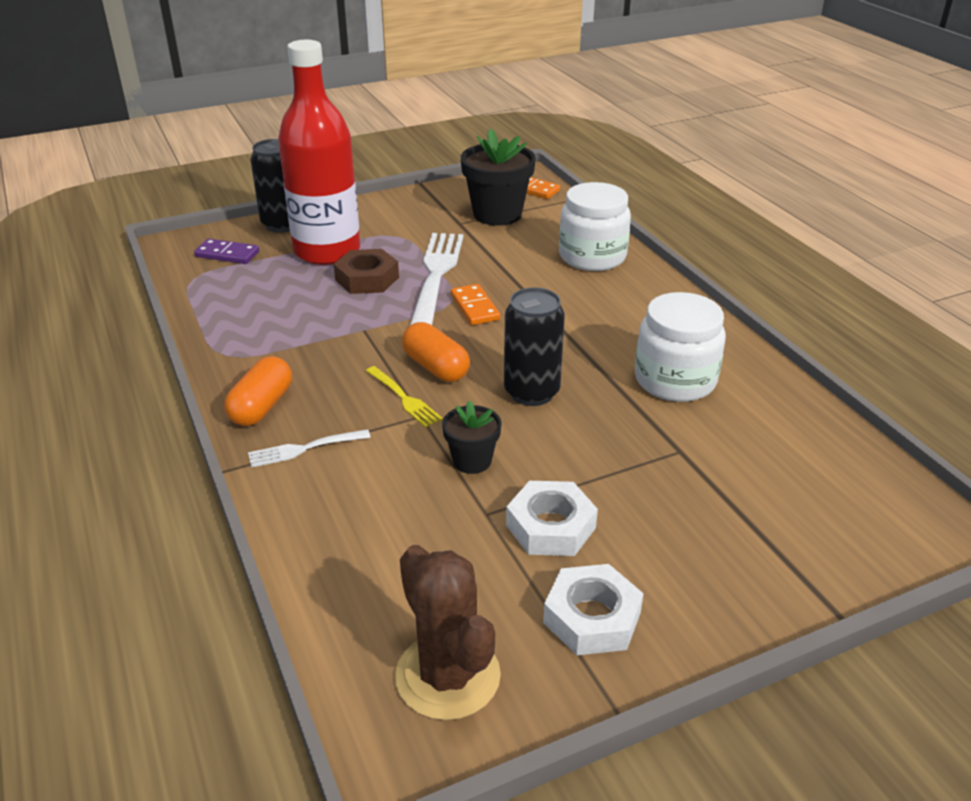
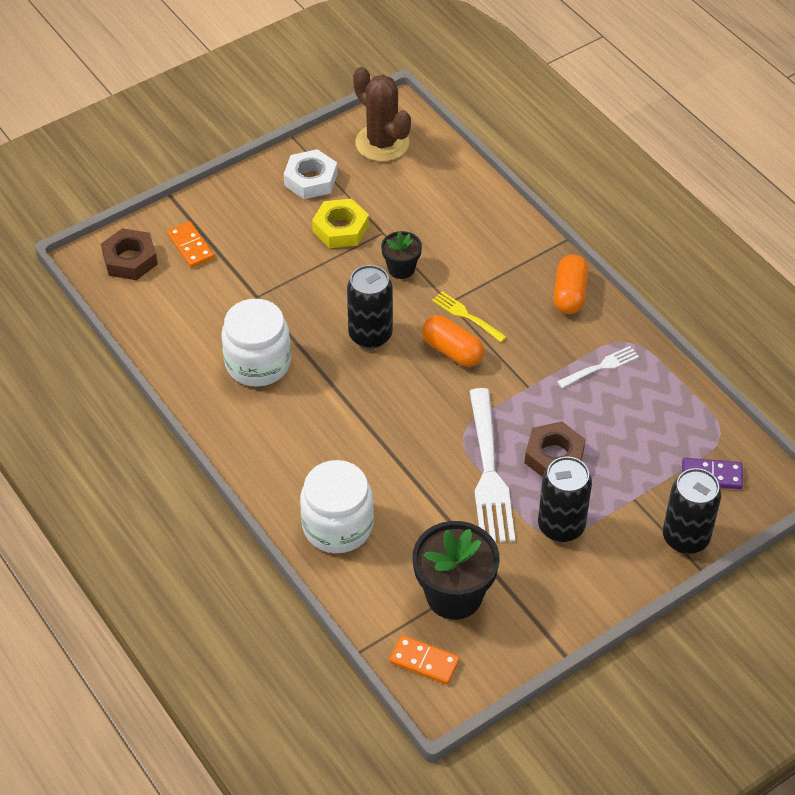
camera: 170 degrees right, 15 degrees up
white fork [248,429,371,468] -> white fork moved to [557,346,639,388]
red bottle [278,40,360,265] -> none
orange domino [451,284,500,325] -> orange domino moved to [167,221,214,268]
white nut [506,481,598,556] -> yellow nut [312,199,369,248]
none -> brown nut [101,228,158,280]
none -> black can [538,456,592,542]

